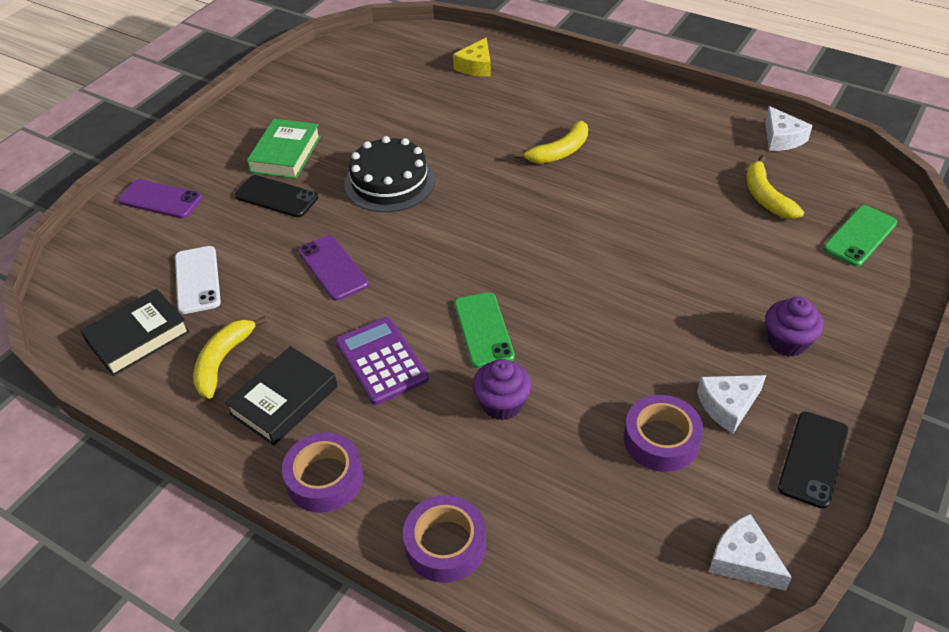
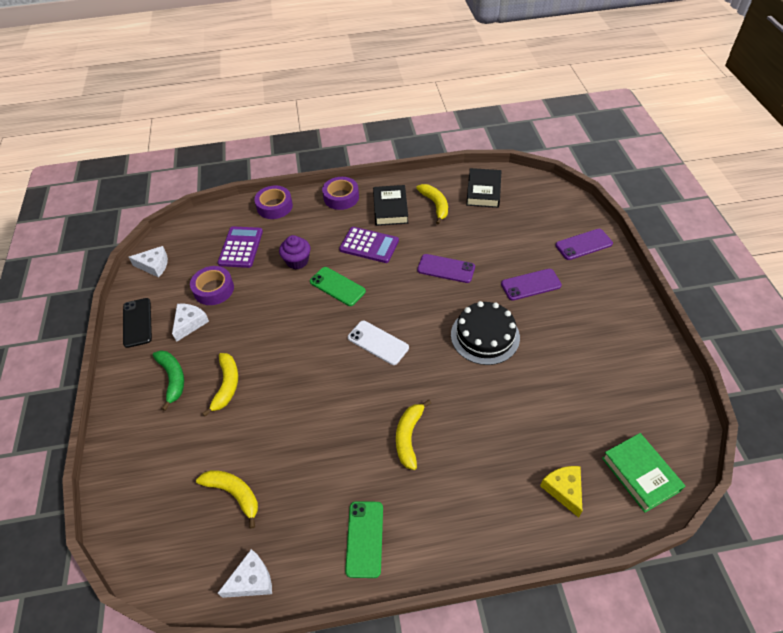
camera: 140 degrees right, 5 degrees up
white phone [175,246,221,314] -> white phone moved to [348,321,409,365]
black phone [234,175,318,217] -> purple phone [501,269,562,301]
green book [247,119,321,179] -> green book moved to [602,433,685,513]
white cheese [765,106,813,151] -> white cheese turned 120 degrees clockwise [218,549,272,598]
purple cupcake [765,296,824,357] -> green banana [152,350,184,411]
green phone [823,205,897,267] -> green phone moved to [345,501,383,578]
none -> yellow banana [202,353,238,416]
none -> purple calculator [217,226,263,268]

